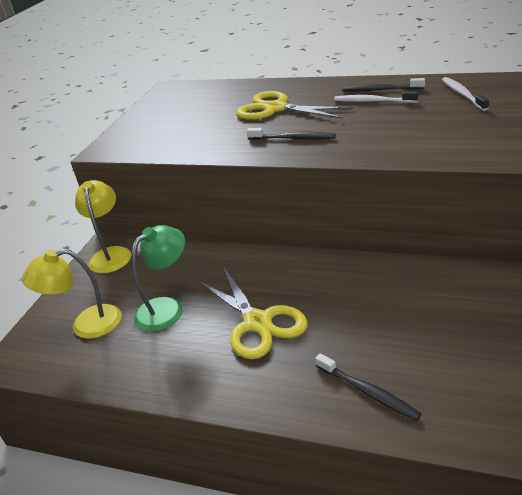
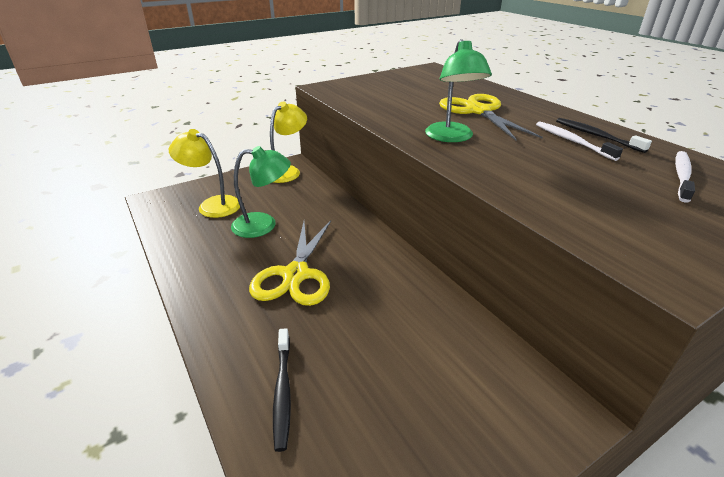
camera: 35 degrees right, 0 degrees up
black toothbrush [247,128,336,140] -> green lamp [425,39,492,142]

